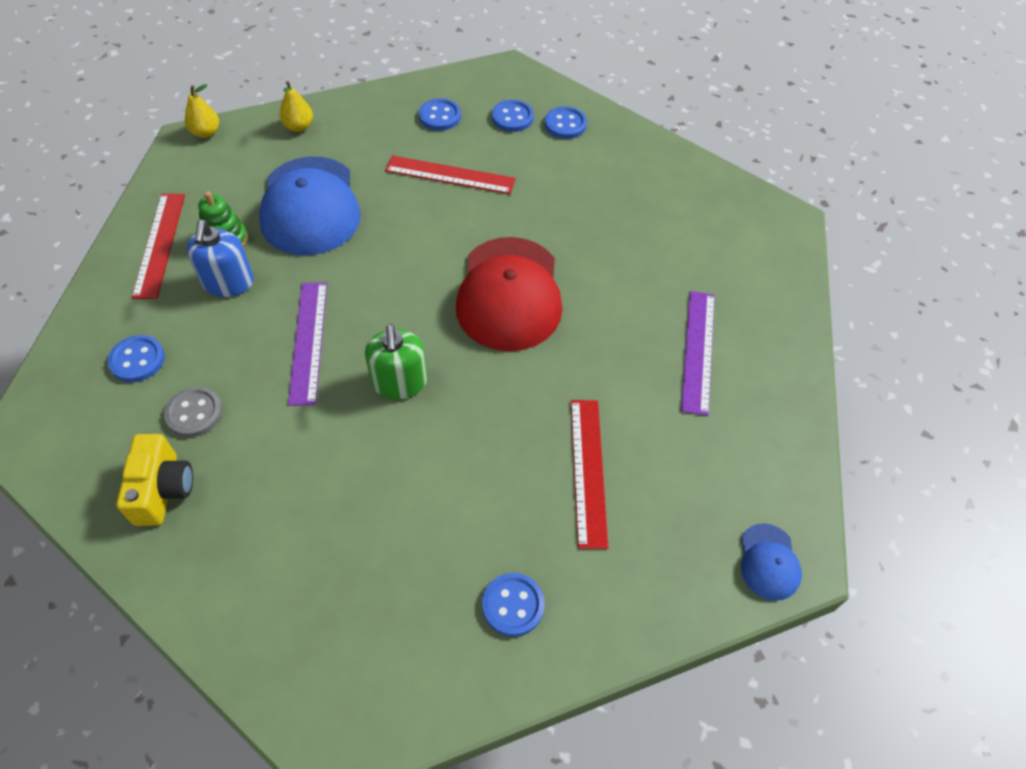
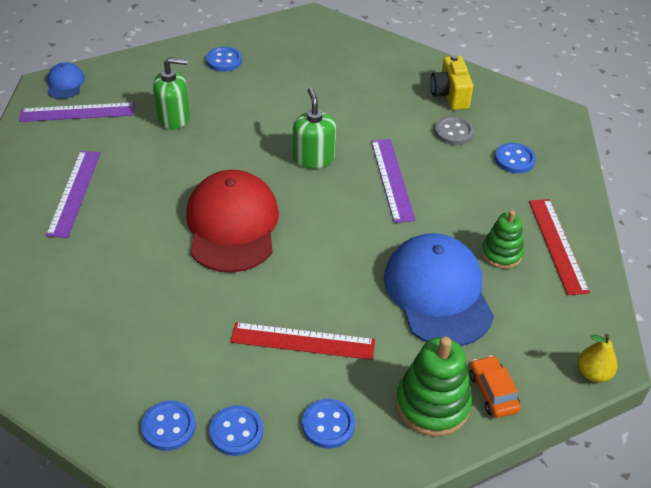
camera: 175 degrees right, 10 degrees down
blue soap dispenser [186,220,254,297] -> none
yellow pear [280,81,313,132] -> orange car [470,355,521,418]
red ruler [571,400,609,549] -> green soap dispenser [153,57,190,130]
none -> purple ruler [19,102,135,122]
none -> green stacking toy [396,337,472,436]

